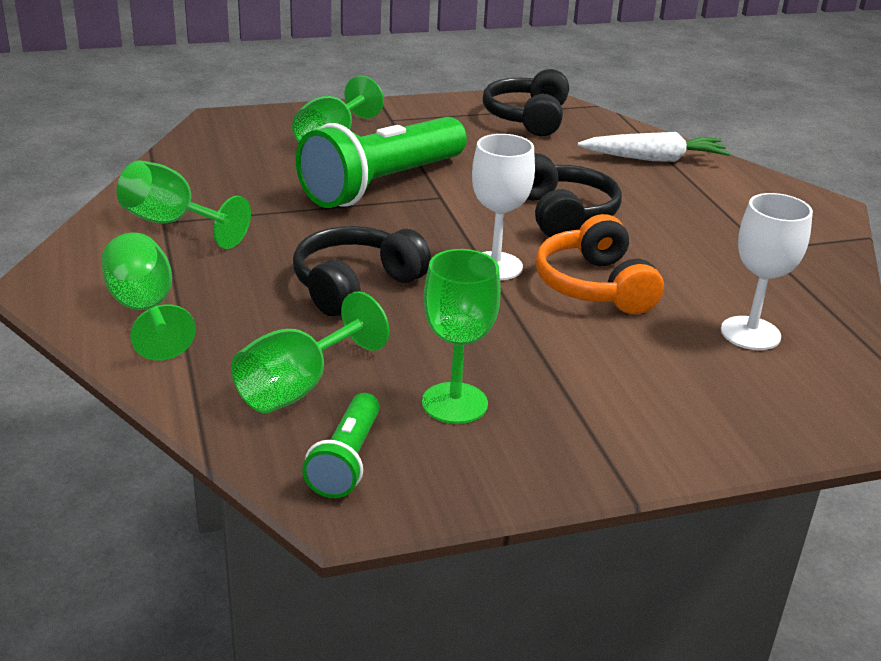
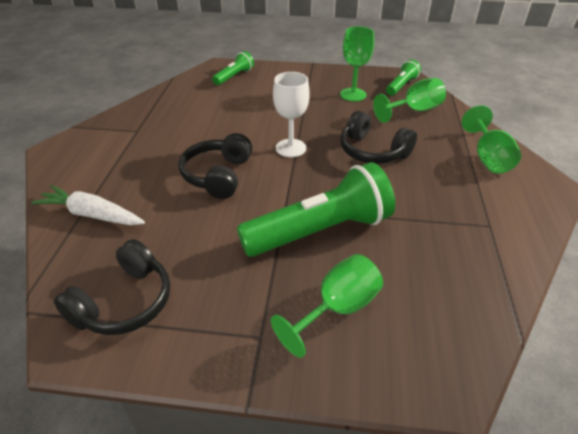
camera: 155 degrees left, 10 degrees up
green goblet [117,160,251,249] -> none
black headphones [293,226,431,316] -> black headphones turned 60 degrees clockwise [340,111,417,164]
orange headphones [536,214,664,314] -> none
white goblet [721,193,813,350] -> none
none -> green flashlight [212,51,254,85]

